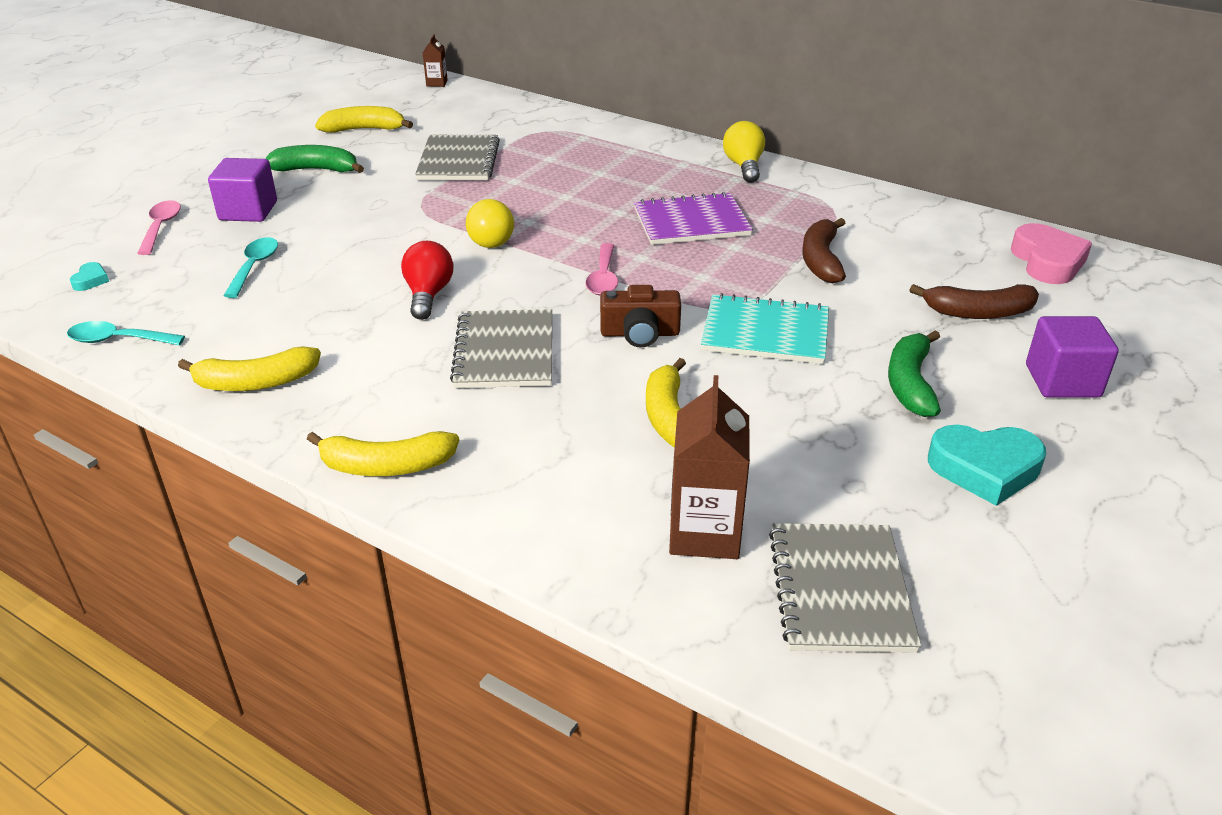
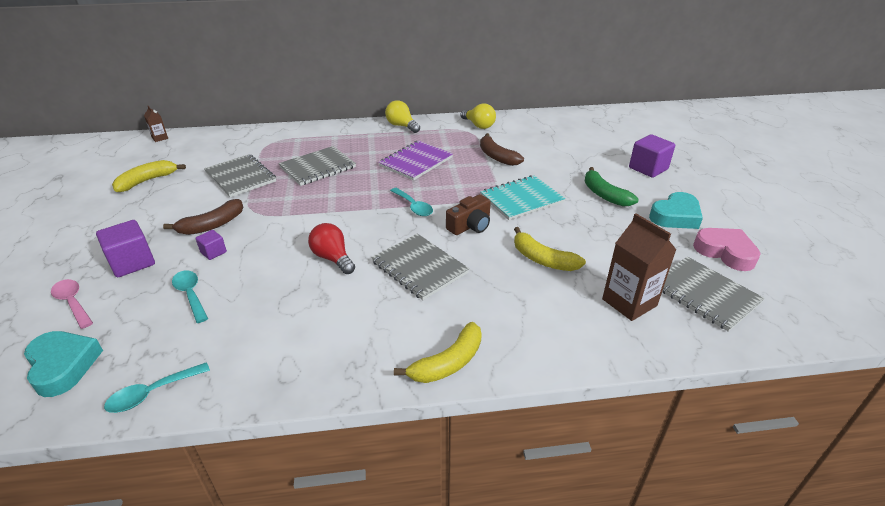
camera: 40 degrees left, 0 degrees up
turquoise heart [70,262,109,291] -> turquoise heart [24,331,103,397], size x2.19
yellow banana [178,346,321,391] -> none
green banana [265,145,364,173] -> none
yellow light bulb [466,199,514,248] -> yellow light bulb moved to [460,103,496,129]
pink spoon [586,243,618,295] -> turquoise spoon [390,188,433,216]
brown banana [910,284,1039,319] -> brown banana moved to [163,199,243,235]
pink heart [1011,223,1092,284] -> pink heart moved to [693,228,761,271]
none -> purple cube [195,230,227,260]
none -> grey notebook [279,146,356,186]

